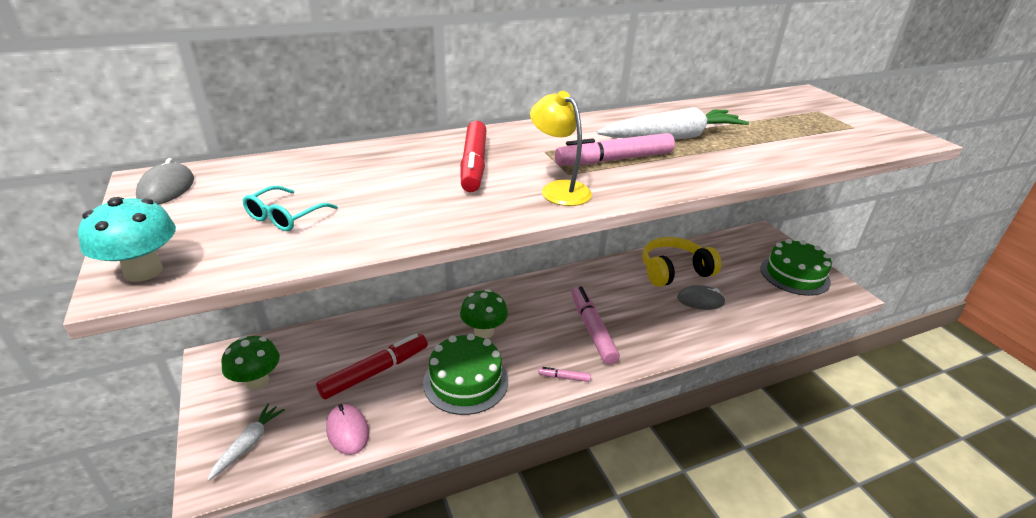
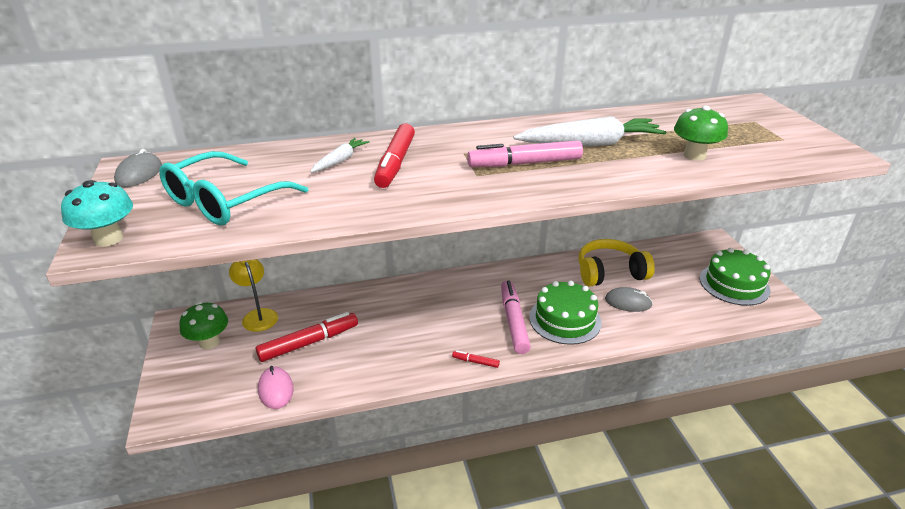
camera: 10 degrees right, 0 degrees up
white carrot [207,403,285,481] -> white carrot moved to [310,138,369,173]
turquoise glasses [243,186,338,231] -> turquoise glasses [159,151,308,226], size x1.95
green cake [423,333,508,415] -> green cake moved to [529,280,602,345]
green mushroom [460,289,508,339] -> green mushroom moved to [674,106,728,161]
yellow lamp [530,91,592,206] -> yellow lamp moved to [229,259,278,332]
pink marker [538,367,591,382] -> red marker [452,350,500,368]

